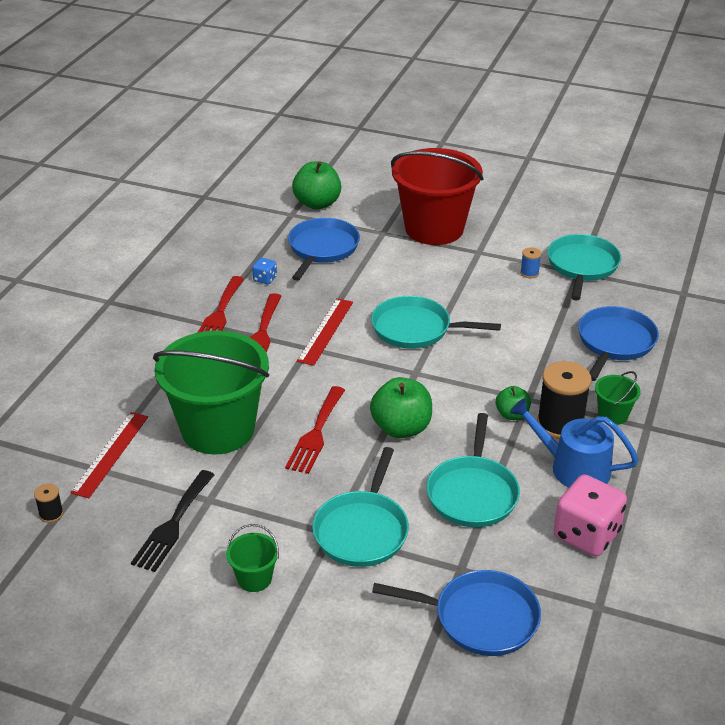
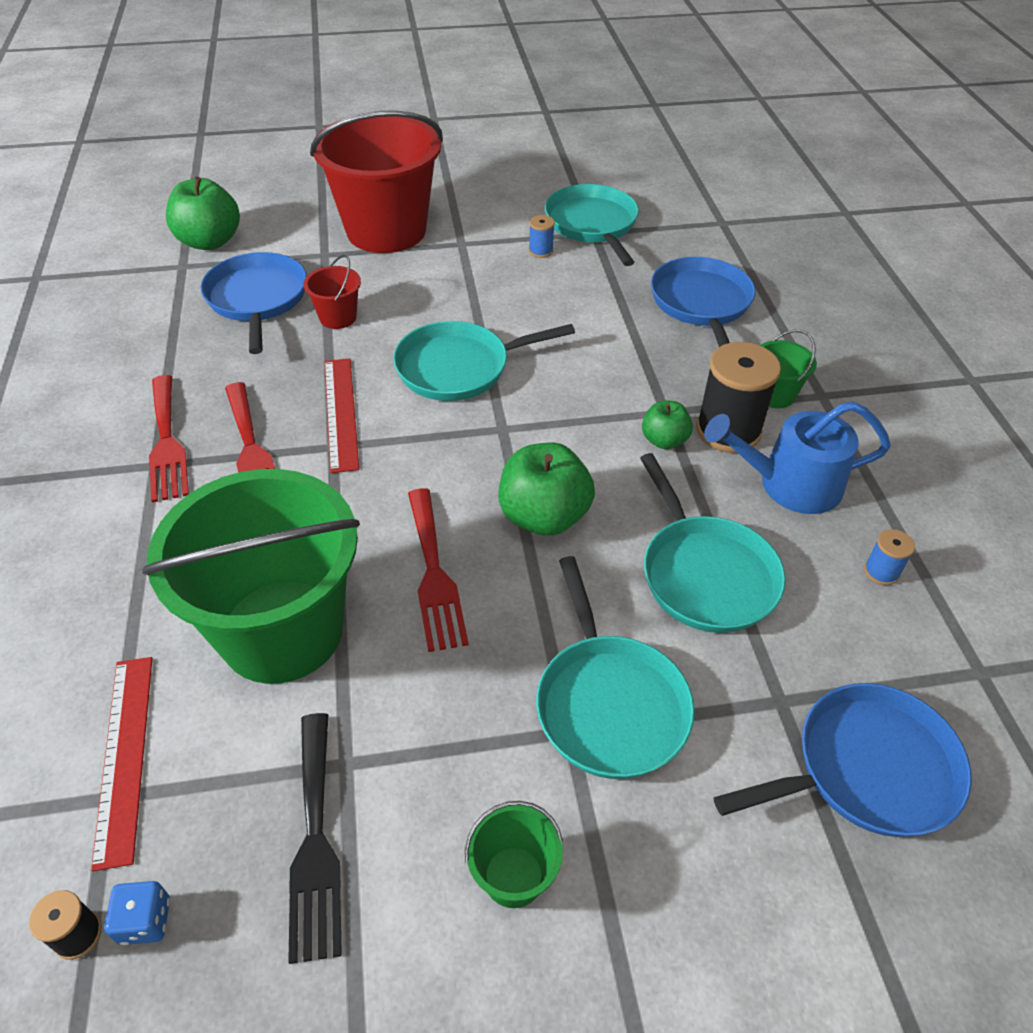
camera: 30 degrees left, 10 degrees up
blue dice [252,258,277,284] -> blue dice moved to [104,881,170,945]
pink dice [553,474,627,557] -> blue spool [864,529,915,585]
none -> red bucket [303,255,361,329]

